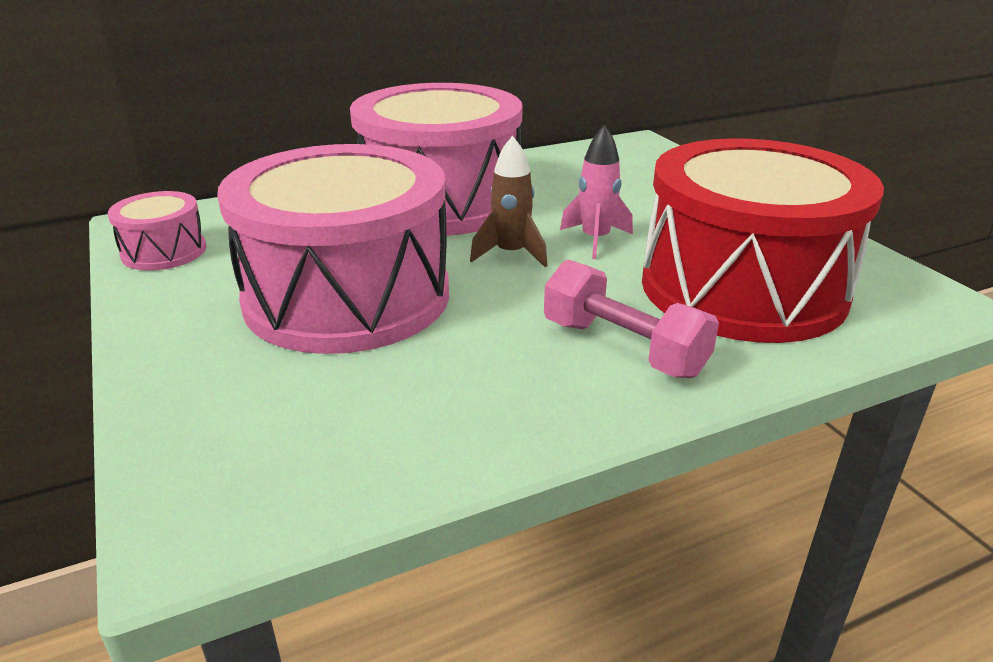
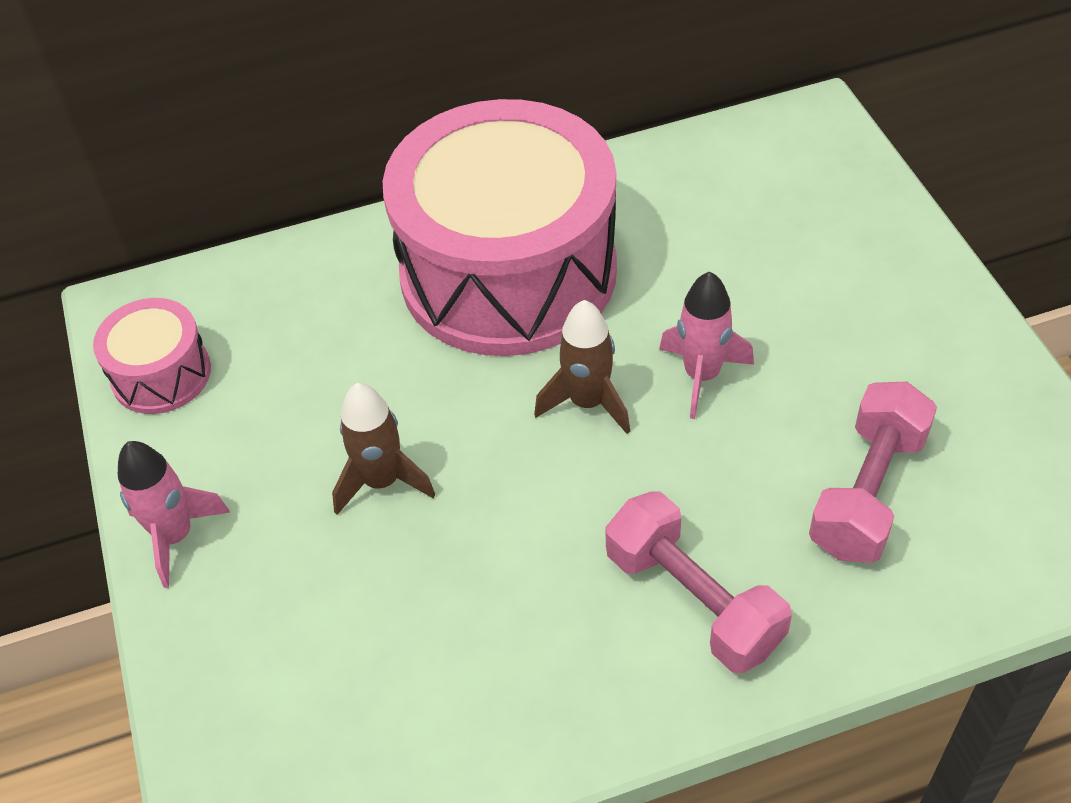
camera: 10 degrees right, 20 degrees up
pink drum [217,144,449,354] -> brown rocket [332,383,436,515]
red drum [642,138,884,343] -> pink dumbbell [809,381,937,563]
none -> pink rocket [118,441,230,588]

